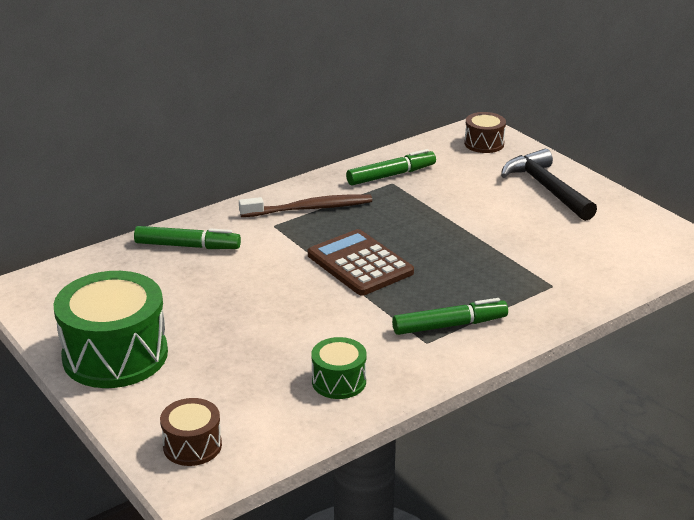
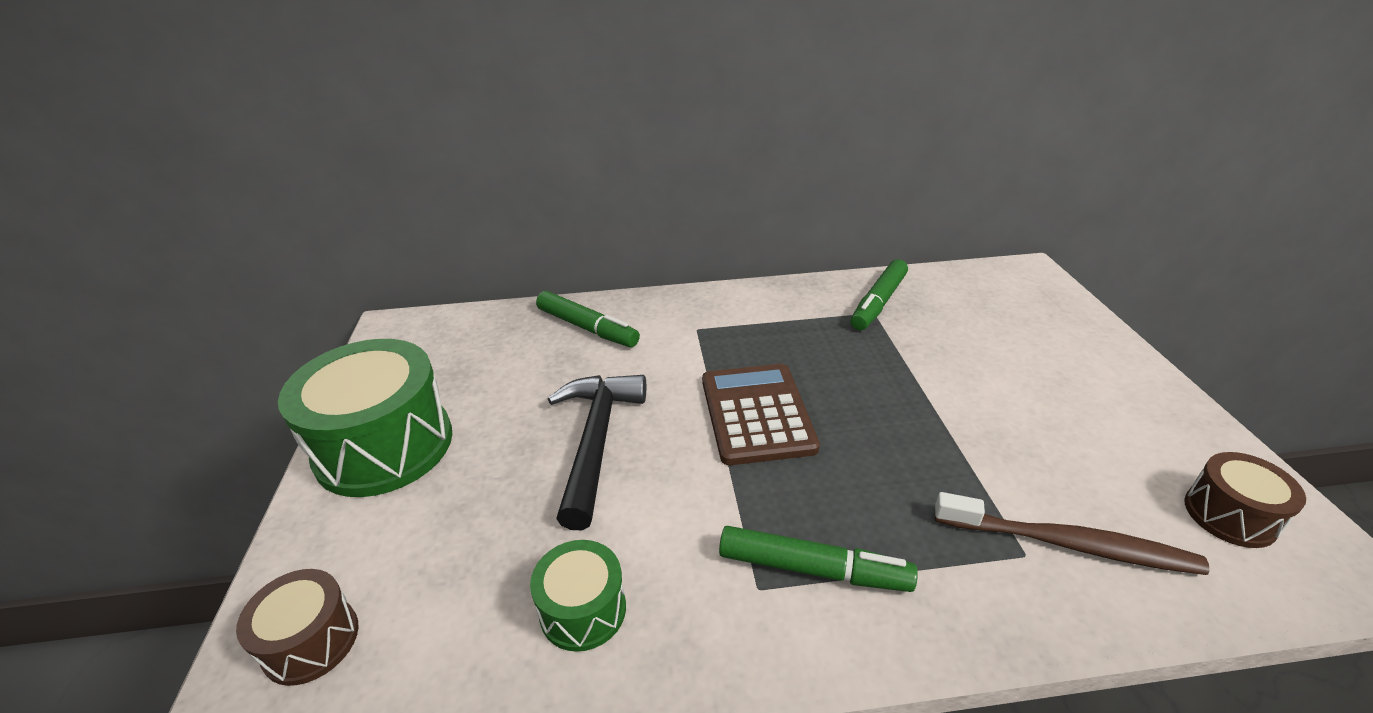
camera: 30 degrees right, 5 degrees up
brown toothbrush [239,194,372,217] -> brown toothbrush moved to [935,492,1210,575]
green marker [346,149,436,185] -> green marker turned 120 degrees clockwise [850,259,908,331]
brown drum [464,112,506,153] -> brown drum moved to [1184,452,1306,548]
black hammer [501,149,597,221] -> black hammer moved to [548,375,646,530]

